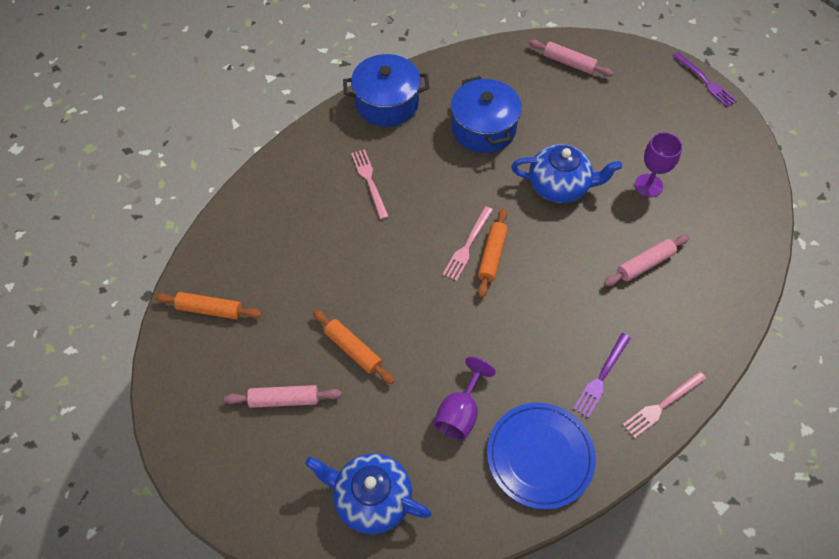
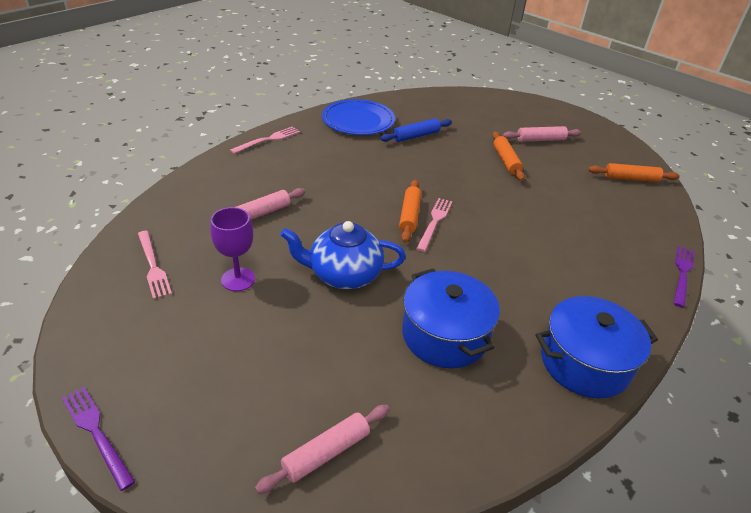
camera: 170 degrees right, 20 degrees down
blue teapot [305,453,431,534] -> none
orange rolling pin [313,310,394,384] -> orange rolling pin turned 45 degrees clockwise [492,132,525,181]
pink fork [351,149,389,219] -> pink fork moved to [138,231,172,299]
purple goblet [434,357,496,440] -> blue rolling pin [380,118,452,142]
pink rolling pin [529,40,613,77] -> pink rolling pin turned 60 degrees counterclockwise [255,405,390,494]
purple fork [573,333,631,418] -> purple fork moved to [673,246,694,308]

